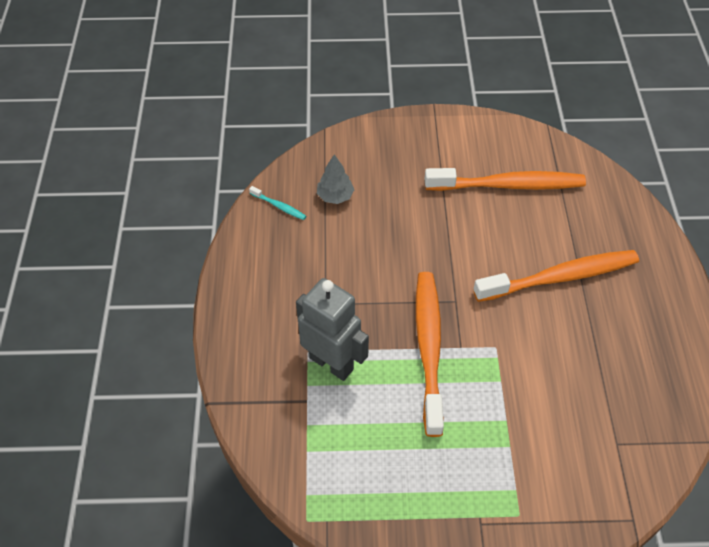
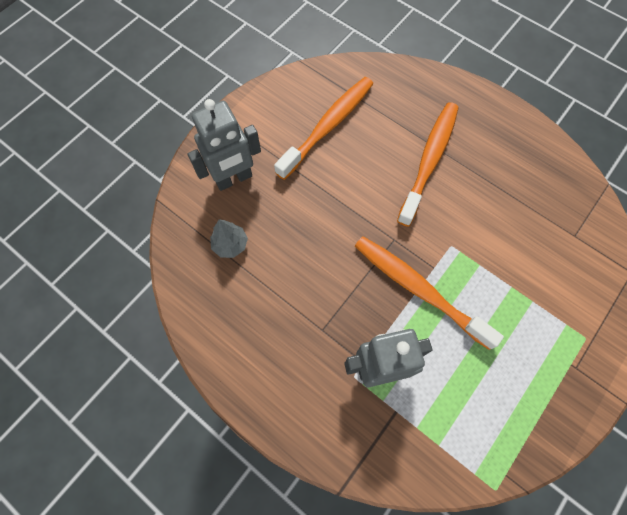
camera: 50 degrees left, 15 degrees up
turquoise toothbrush [249,186,306,220] -> none
none -> grey robot [188,99,261,191]

